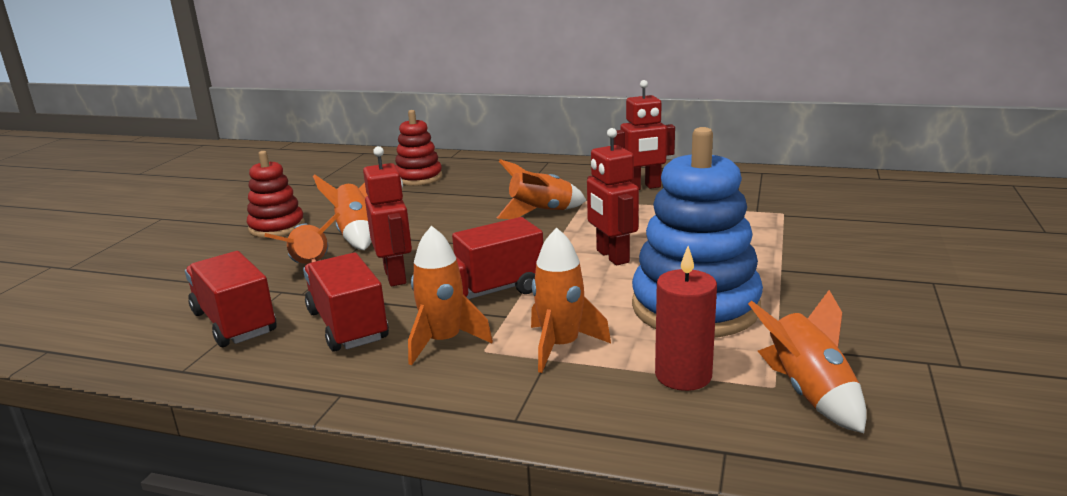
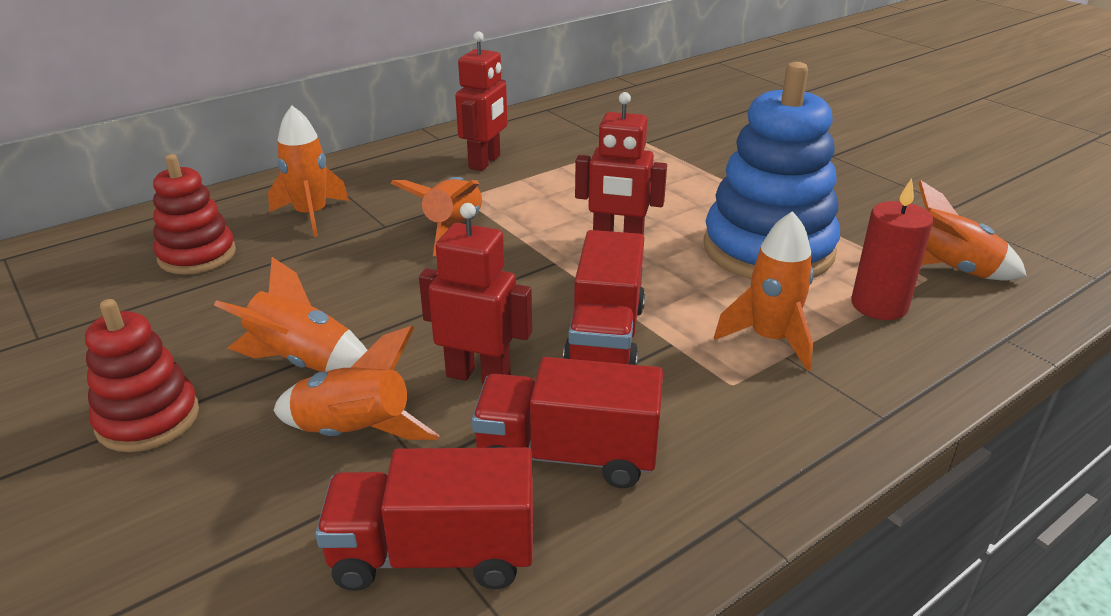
camera: 55 degrees left, 10 degrees up
orange rocket [408,226,493,366] -> orange rocket moved to [268,106,349,237]

